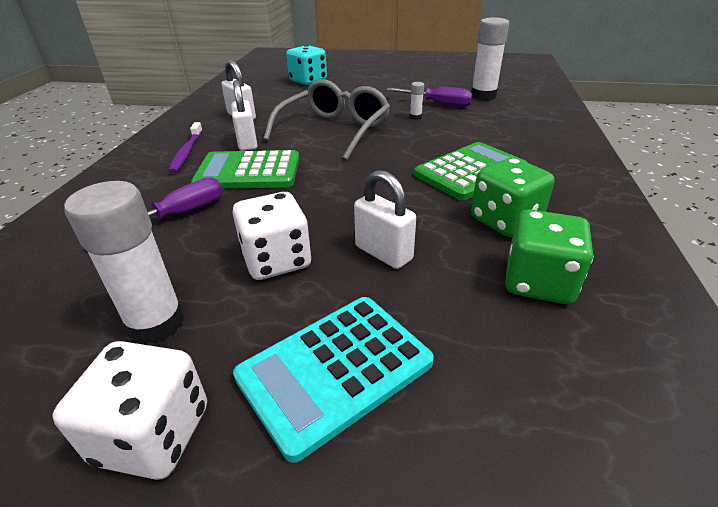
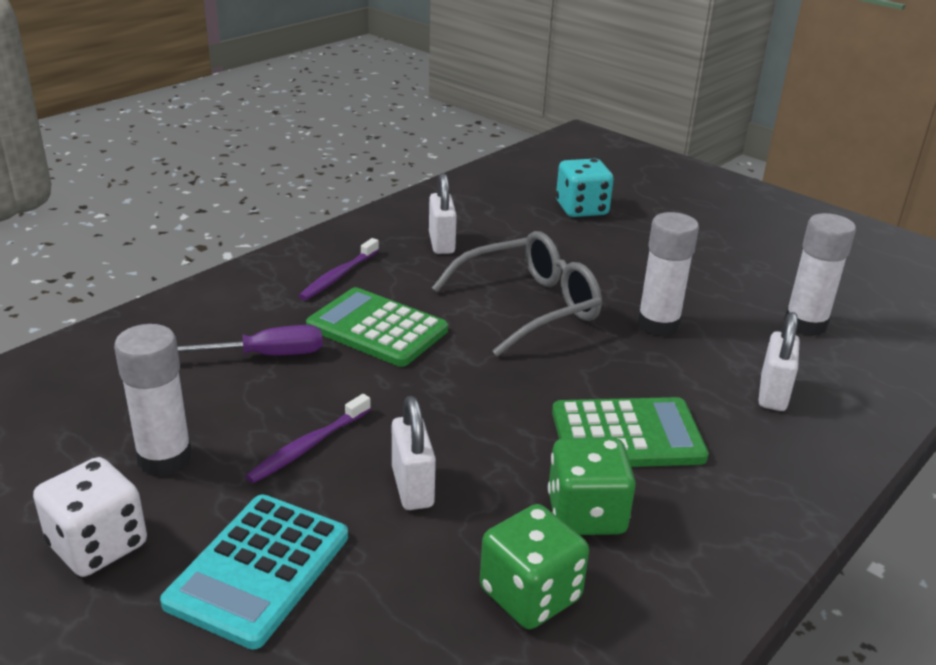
camera: 30 degrees right, 5 degrees down
white padlock [231,80,257,151] -> white padlock moved to [758,312,800,411]
white dice [232,192,311,280] -> purple toothbrush [245,394,371,483]
turquoise calculator [233,297,434,463] -> turquoise calculator turned 60 degrees counterclockwise [160,494,348,650]
purple screwdriver [386,87,473,107] -> none
white glue stick [410,82,424,120] -> white glue stick [637,212,699,337], size x2.28

